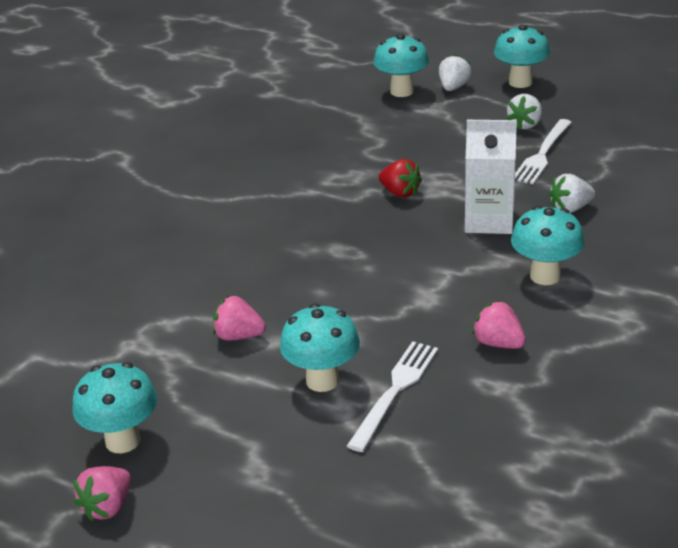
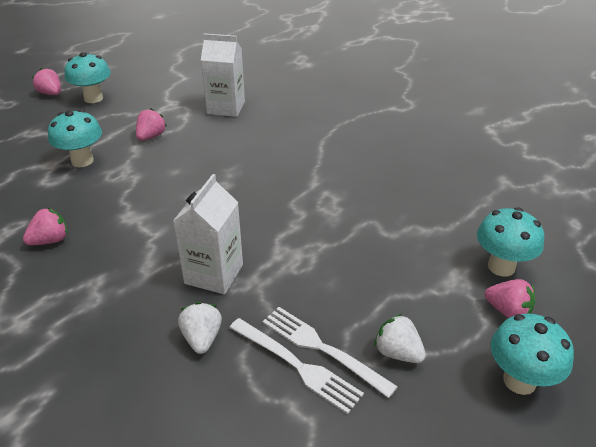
camera: 100 degrees right, 5 degrees up
white fork [347,341,438,452] -> white fork moved to [229,318,364,414]
red strawberry [379,159,422,198] -> none
white strawberry [439,54,472,91] -> pink strawberry [485,279,535,318]
turquoise mushroom [511,206,584,285] -> none
none -> white carton [201,33,245,117]

